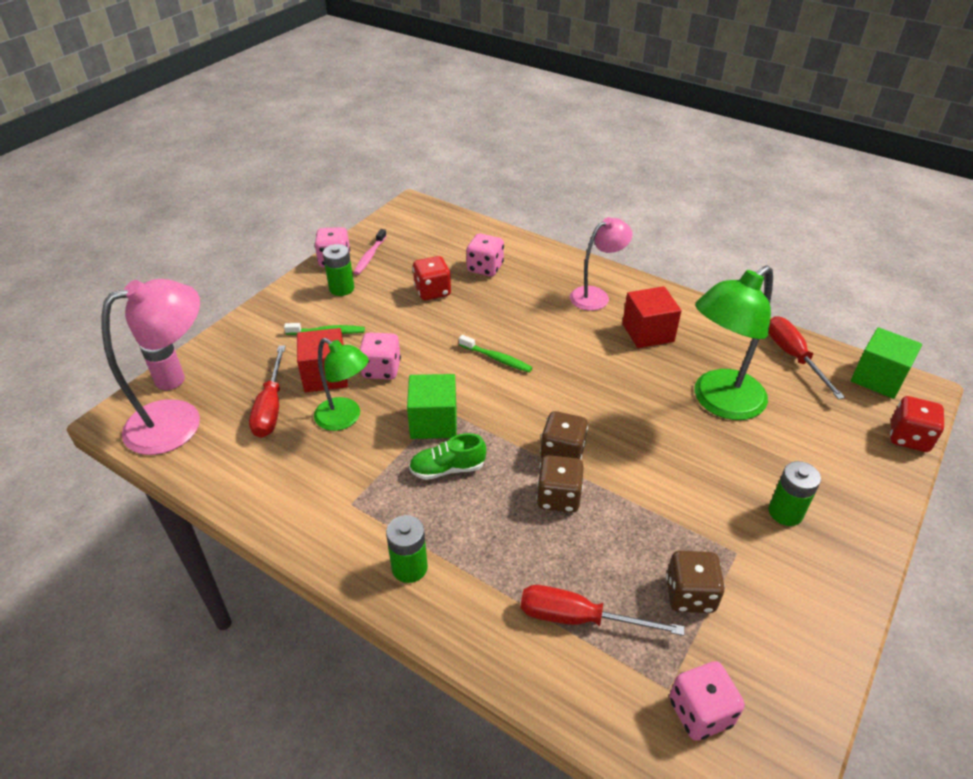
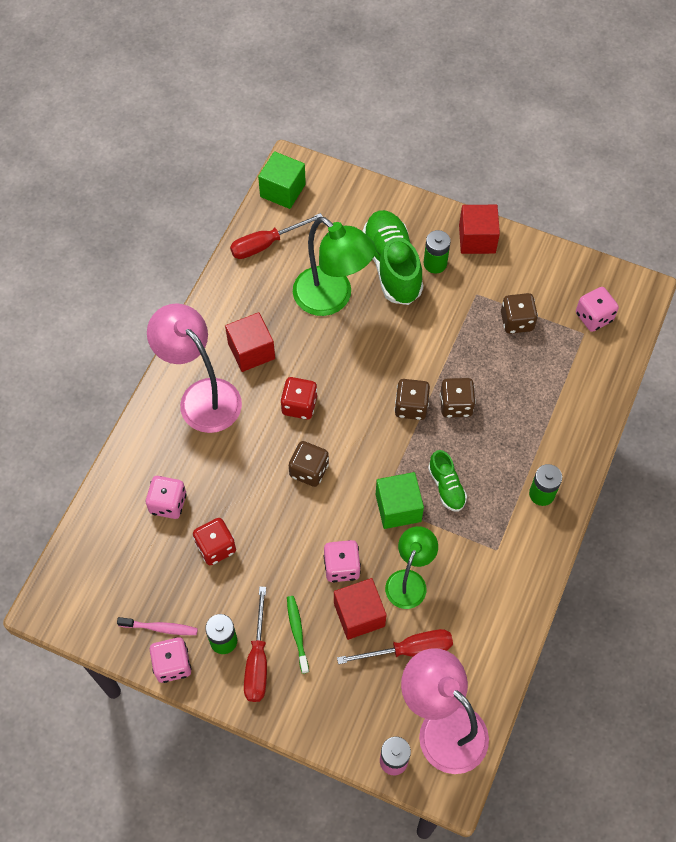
camera: 100 degrees left, 20 degrees up
green toothbrush [459,335,533,373] -> brown dice [289,441,329,487]
red screwdriver [521,585,684,636] -> red screwdriver moved to [244,587,267,702]
pink lamp [570,217,633,311] -> pink lamp [147,303,242,433], size x1.60
red dice [890,396,945,452] -> red dice moved to [280,377,317,420]
none -> green shoe [362,210,424,305]
none -> red cube [459,205,500,254]

